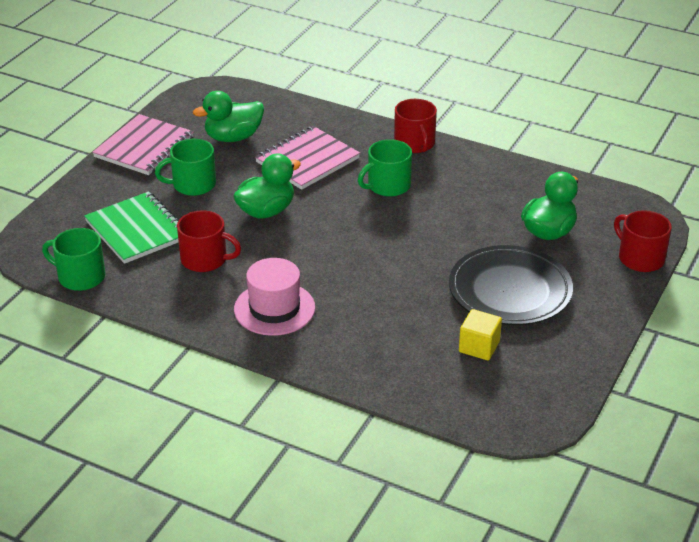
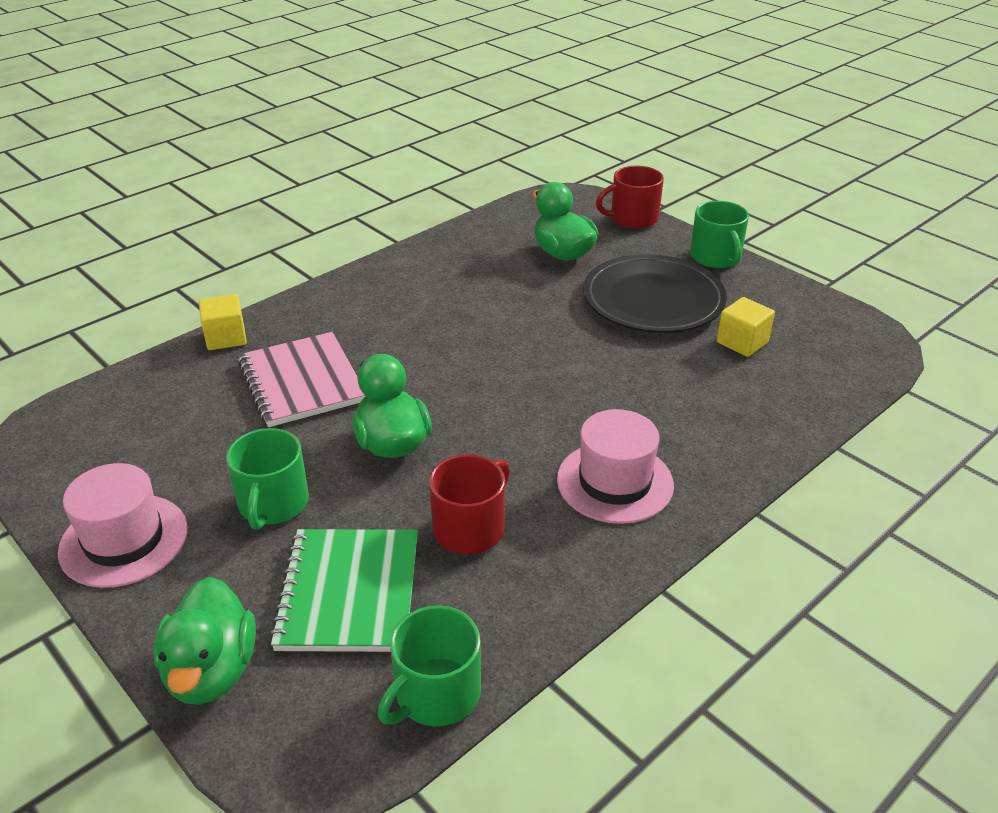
camera: 70 degrees left, 0 degrees up
green notebook [84,191,179,264] -> green notebook turned 75 degrees counterclockwise [269,529,418,652]
pink notebook [92,114,194,175] -> pink hat [58,463,188,588]
green duck [193,91,264,142] -> green duck moved to [153,577,256,705]
green mug [358,139,412,197] -> green mug moved to [690,201,749,268]
red mug [394,99,437,153] -> none
none -> yellow cube [199,294,247,350]

